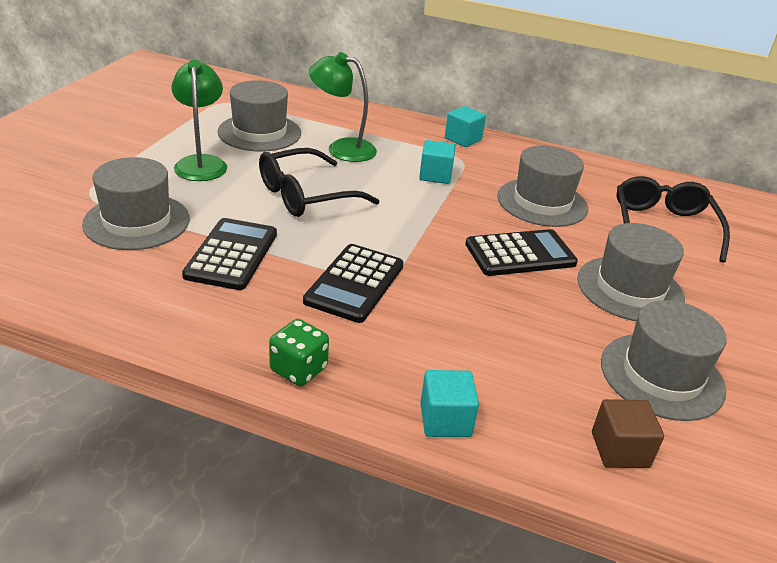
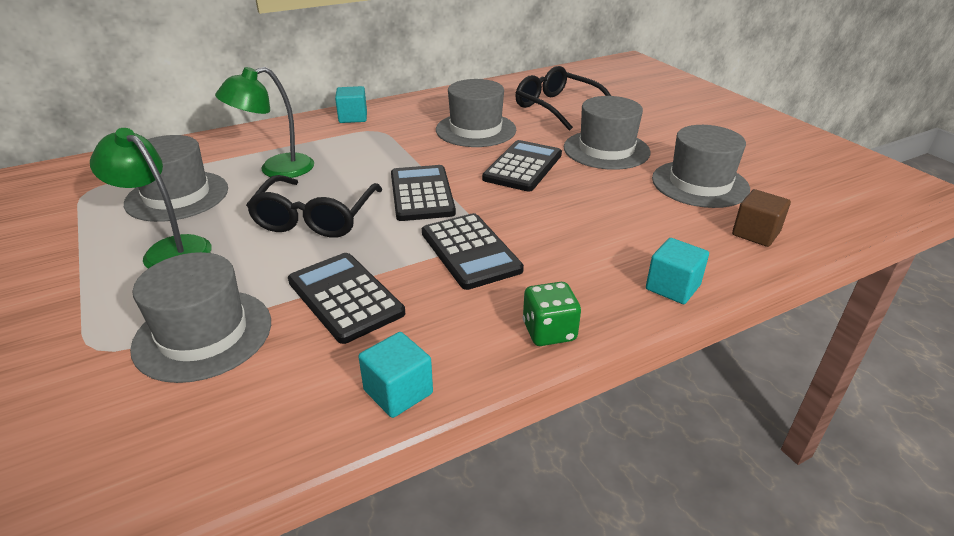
camera: 45 degrees left, 0 degrees up
turquoise cube [419,140,456,184] -> turquoise cube moved to [358,332,433,418]
none -> black calculator [391,165,456,221]

